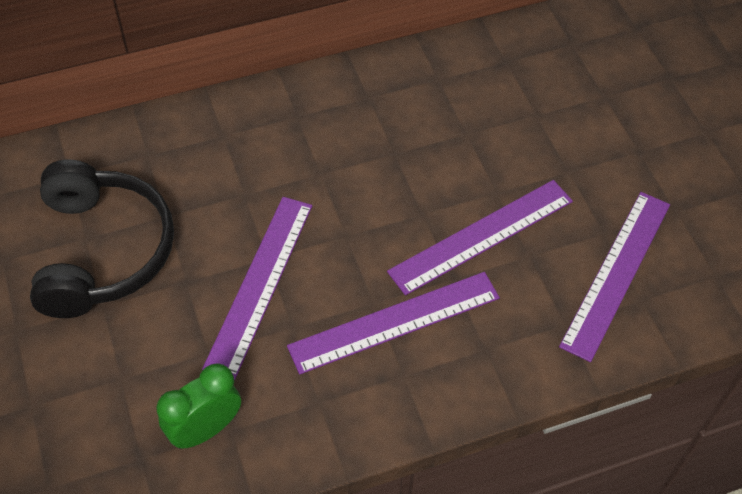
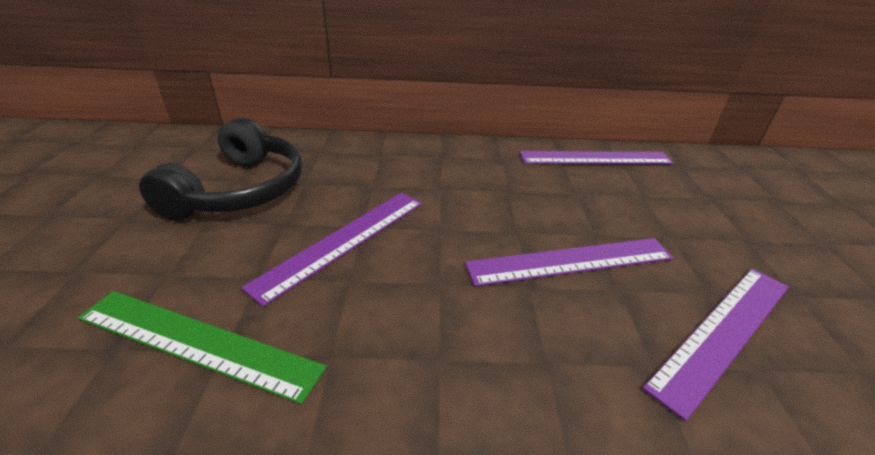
camera: 20 degrees right, 20 degrees down
green clock [157,363,241,449] -> green ruler [78,291,327,404]
purple ruler [287,272,500,374] -> purple ruler moved to [519,151,674,164]

